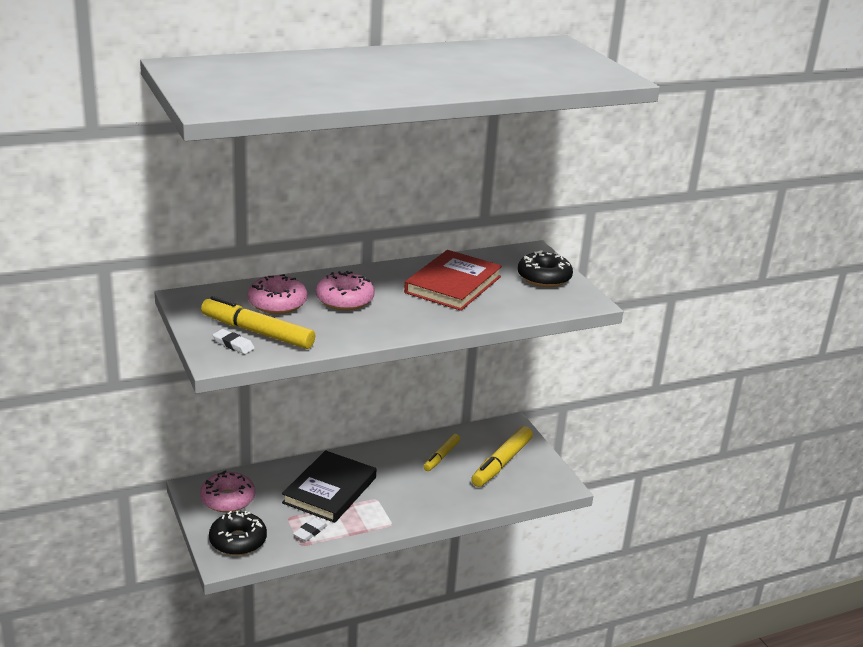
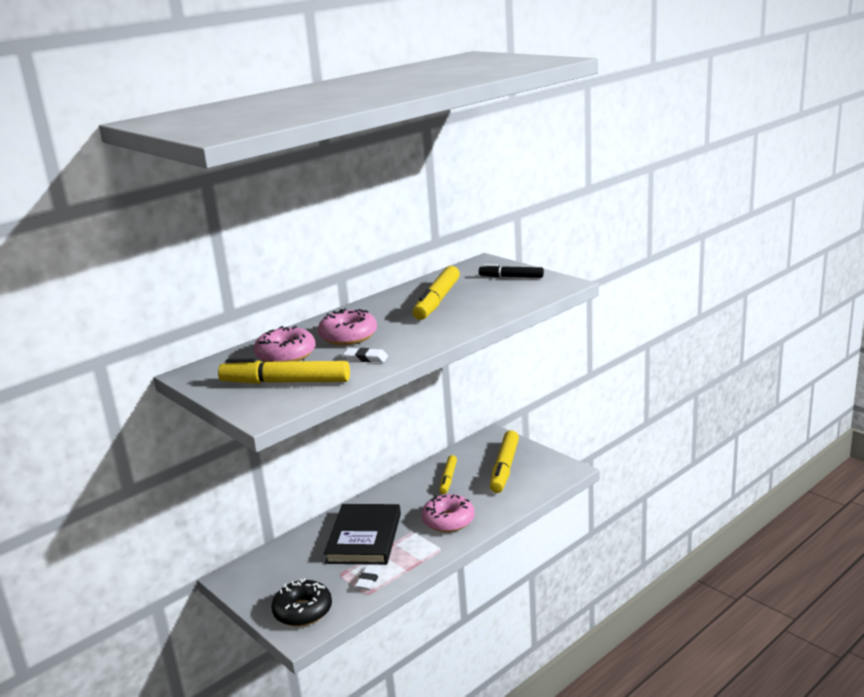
camera: 15 degrees left, 5 degrees down
pink donut [200,470,255,512] -> pink donut moved to [422,494,475,532]
white eraser [213,329,255,354] -> white eraser moved to [343,348,388,362]
red book [404,250,502,311] -> yellow marker [412,266,460,320]
black donut [518,250,573,287] -> black marker [479,264,544,278]

